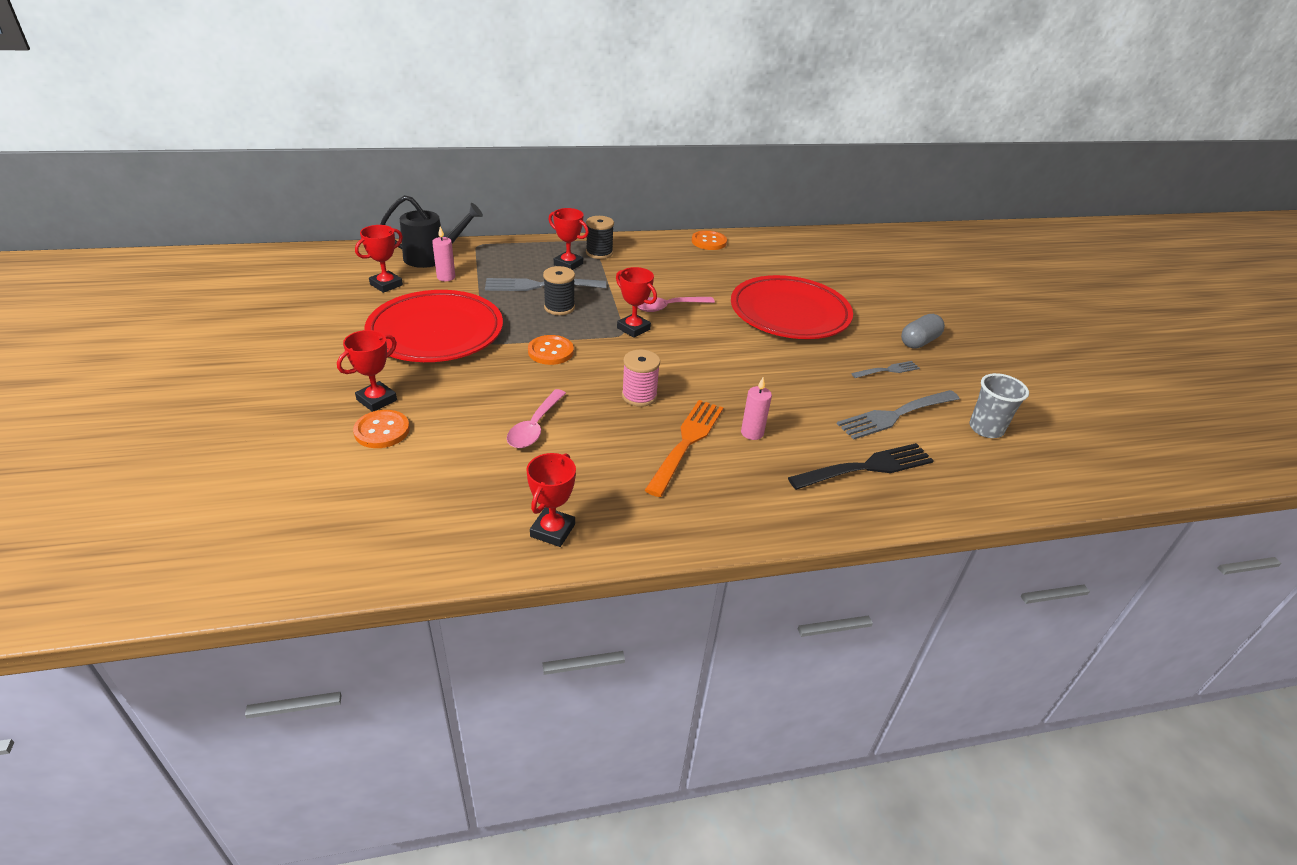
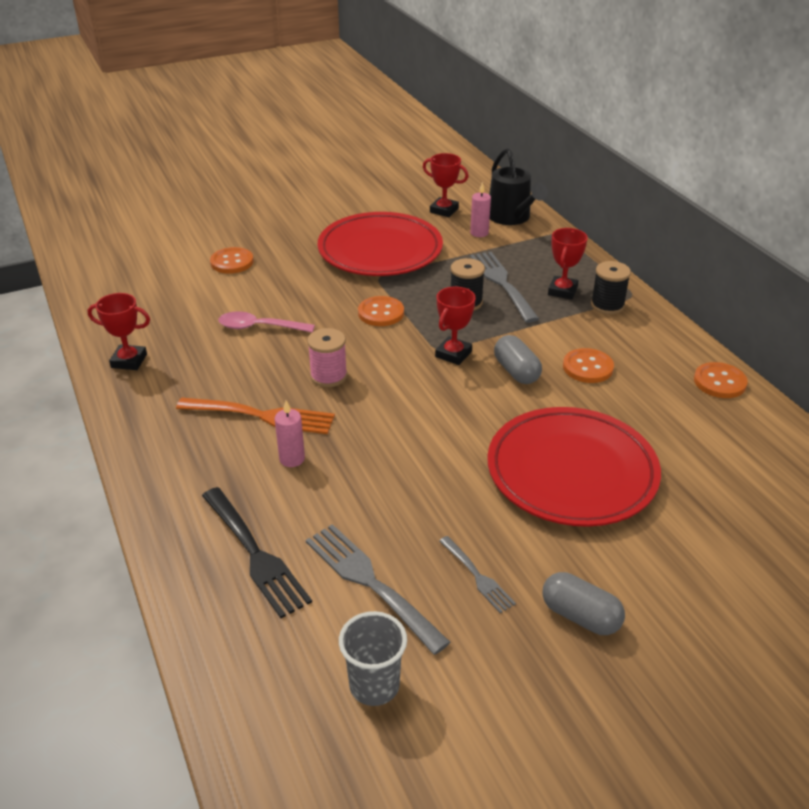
camera: 80 degrees right, 0 degrees up
red trophy [337,330,397,412] -> none
pink spoon [638,297,715,312] -> grey capsule [494,335,542,384]
none -> orange button [563,348,614,383]

